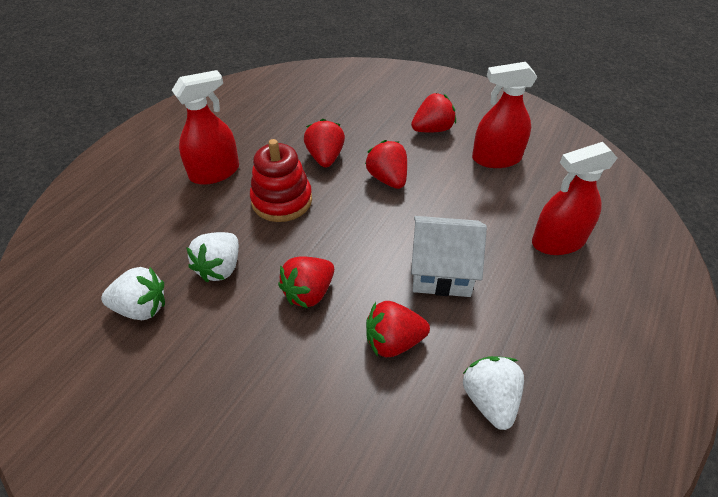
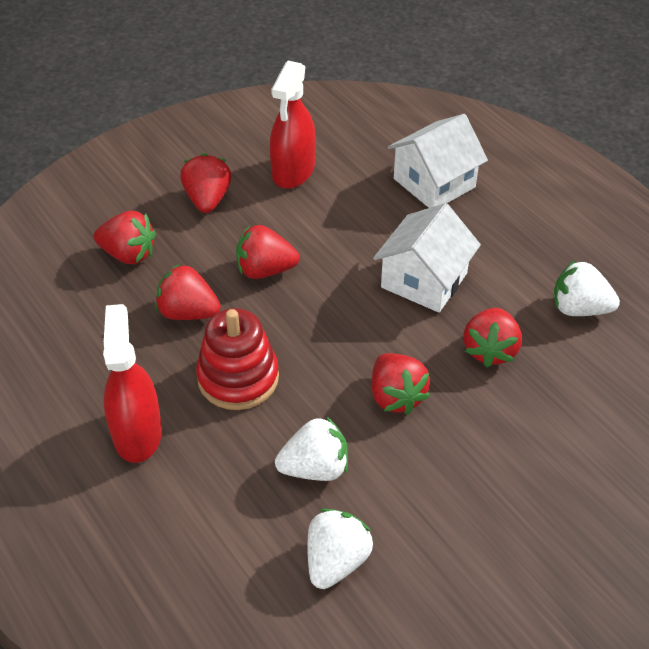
camera: 65 degrees left, 0 degrees up
white strawberry [186,232,239,283] -> white strawberry turned 60 degrees counterclockwise [275,416,348,481]
red spray bottle [532,142,618,255] -> white house [388,114,488,208]
none -> red strawberry [94,211,156,264]

